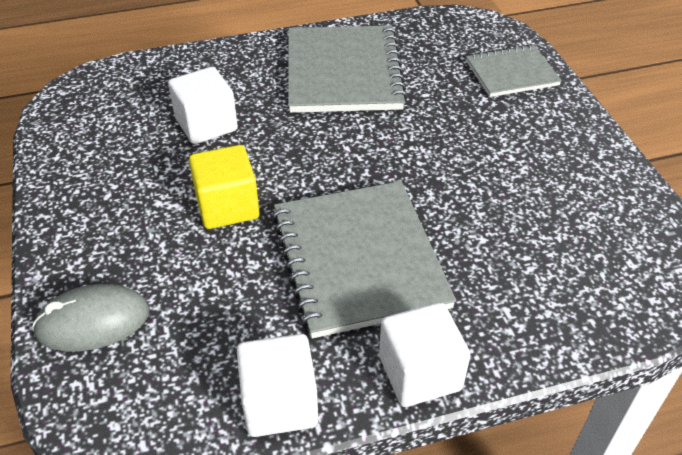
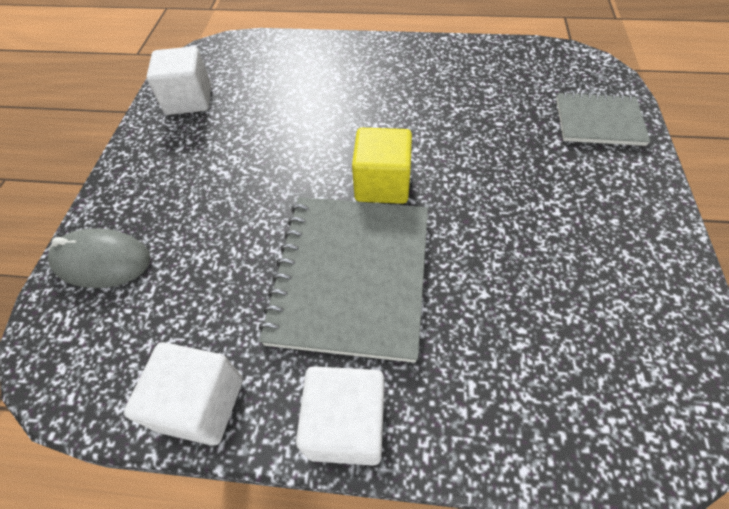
camera: 25 degrees right, 10 degrees up
white cube [168,67,238,144] -> white cube moved to [146,46,211,115]
yellow cube [189,145,260,229] -> yellow cube moved to [352,128,412,204]
grey notebook [288,25,408,113] -> none

